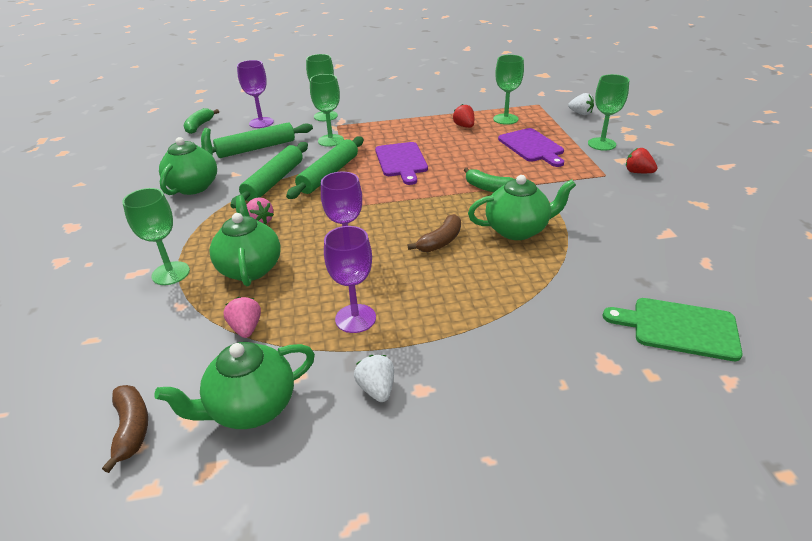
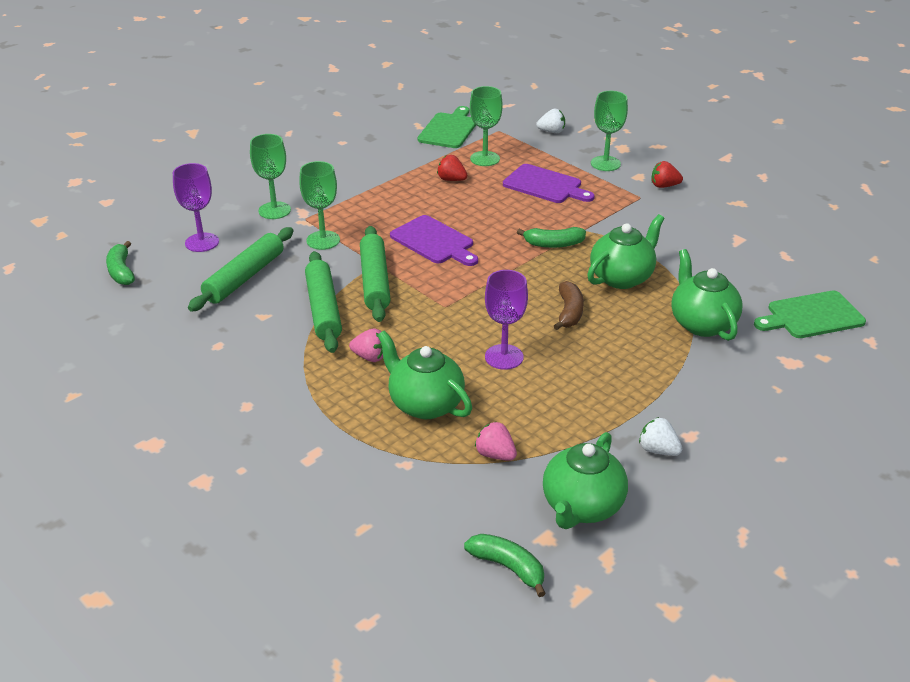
camera: 35 degrees left, 0 degrees up
brown banana [102,385,148,473] -> green banana [464,534,546,597]
green goblet [122,188,190,285] -> none
green teapot [159,128,217,195] -> green teapot moved to [671,249,743,341]
purple goblet [324,226,376,333] -> none
none -> green cutting board [418,106,476,148]

